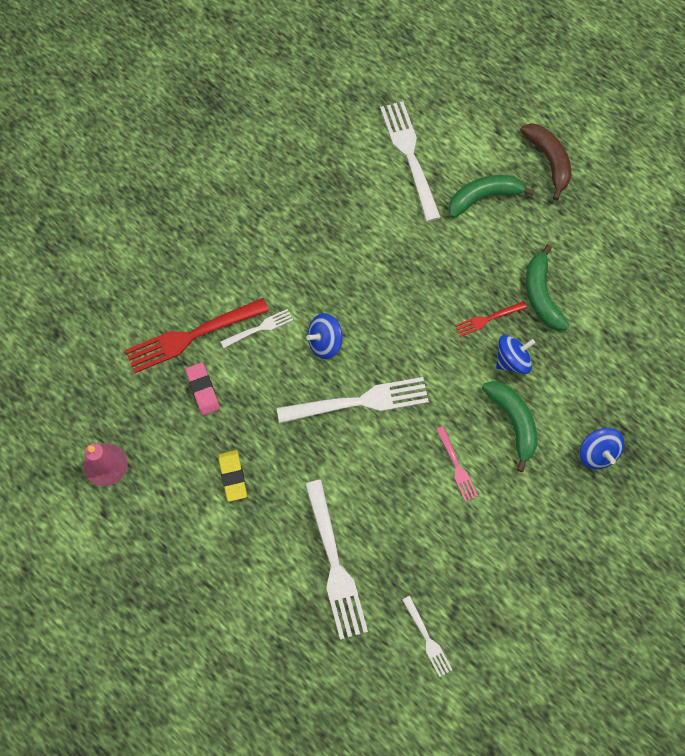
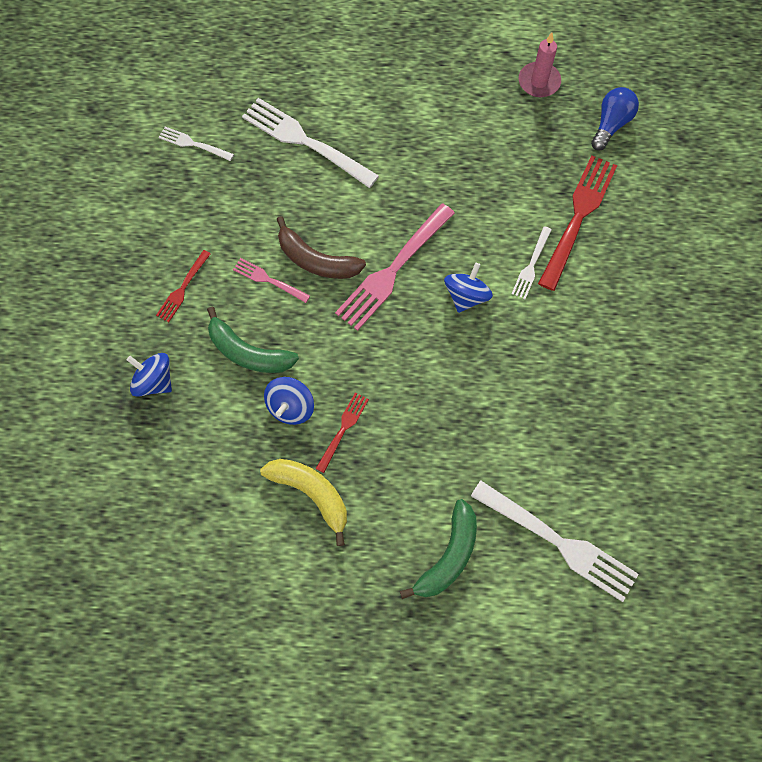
camera: 140 degrees right, 0 degrees up
pink eraser [185,362,220,415] -> none
yellow eraser [218,450,247,502] -> none
white fork [277,377,429,423] -> pink fork [335,203,455,331]
brown banana [520,123,571,201] -> brown banana moved to [277,216,366,279]
green banana [526,244,569,330] -> yellow banana [260,459,347,546]
none -> red fork [156,250,211,322]
none -> blue light bulb [591,87,639,151]

